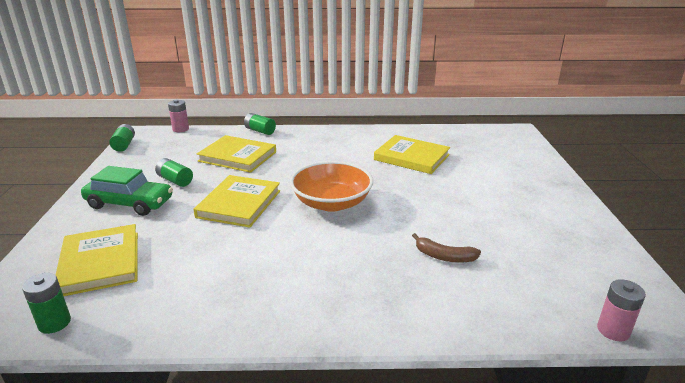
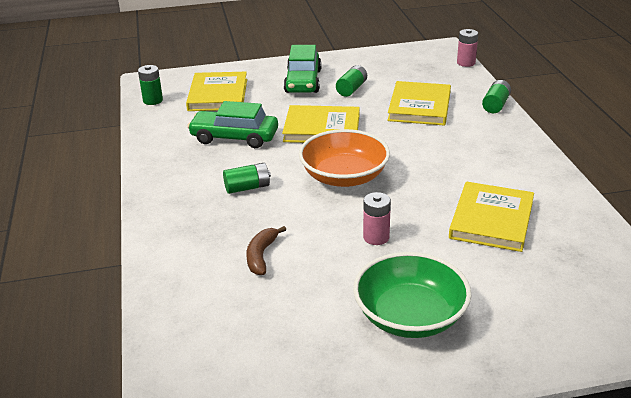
camera: 80 degrees right, 5 degrees up
yellow book [56,224,138,296] -> yellow book turned 60 degrees counterclockwise [186,72,247,111]
green battery [109,124,135,152] -> green battery moved to [223,163,271,194]
pink battery [597,279,646,341] -> pink battery moved to [363,192,391,245]
none -> green car [187,101,278,148]
none -> green bowl [353,252,471,338]

